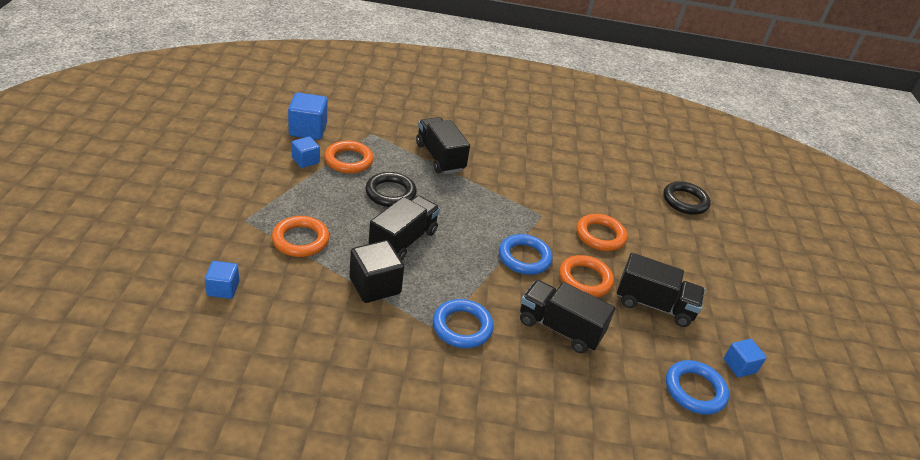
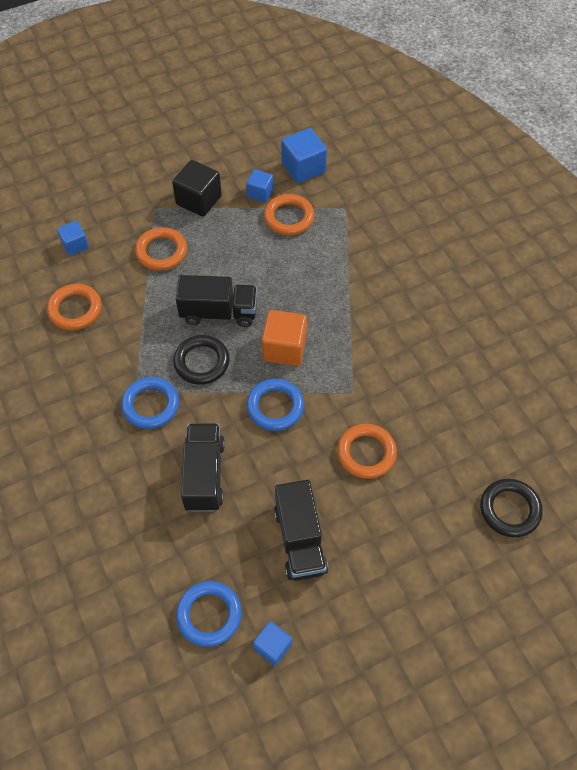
camera: 65 degrees right, 20 degrees up
black cube [349,240,404,303] -> black cube moved to [172,160,222,217]
black ring [366,172,417,207] -> black ring moved to [173,335,229,385]
black truck [416,117,470,174] -> none
orange ring [559,255,614,297] -> orange ring moved to [47,284,102,330]
none -> orange cube [262,310,307,366]

